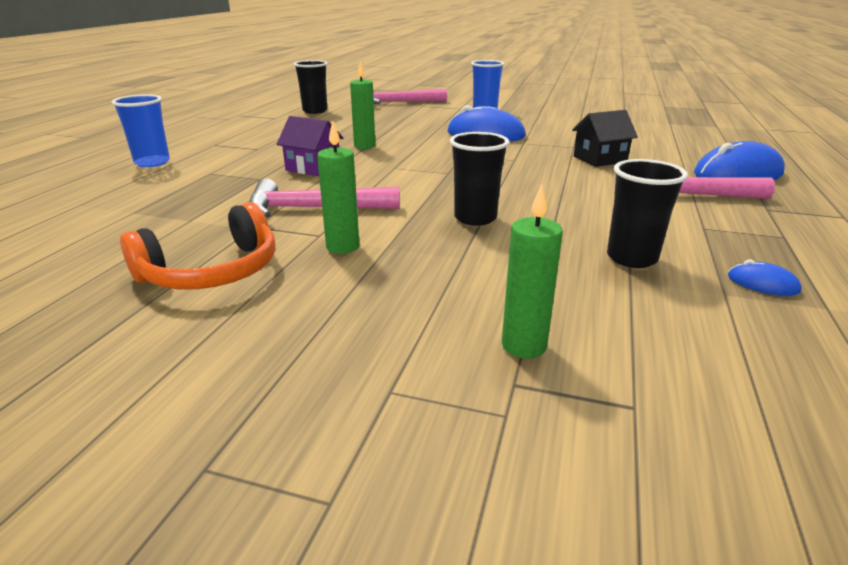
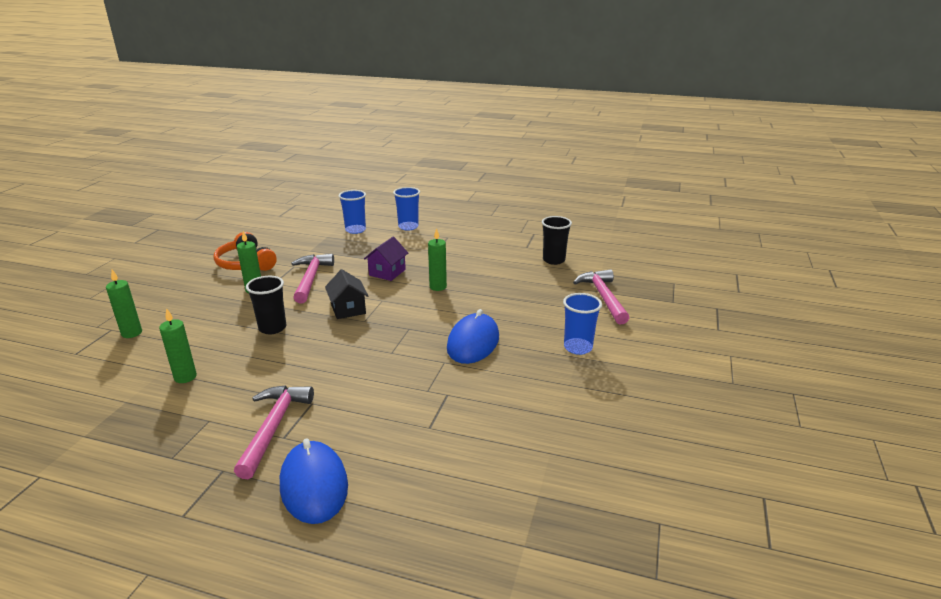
camera: 90 degrees right, 0 degrees up
black house [572,110,638,167] -> black house moved to [325,269,368,319]
black cup [607,159,688,268] -> green candle [159,308,197,383]
blue mouse [728,259,802,296] -> none
none -> blue cup [338,190,366,234]

